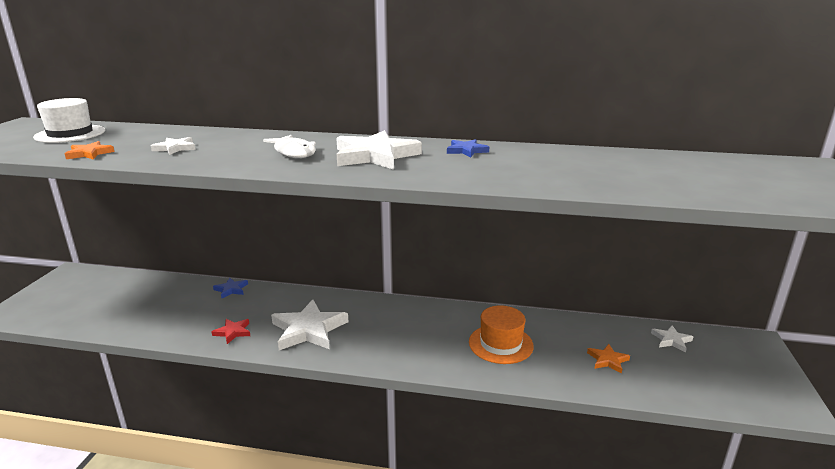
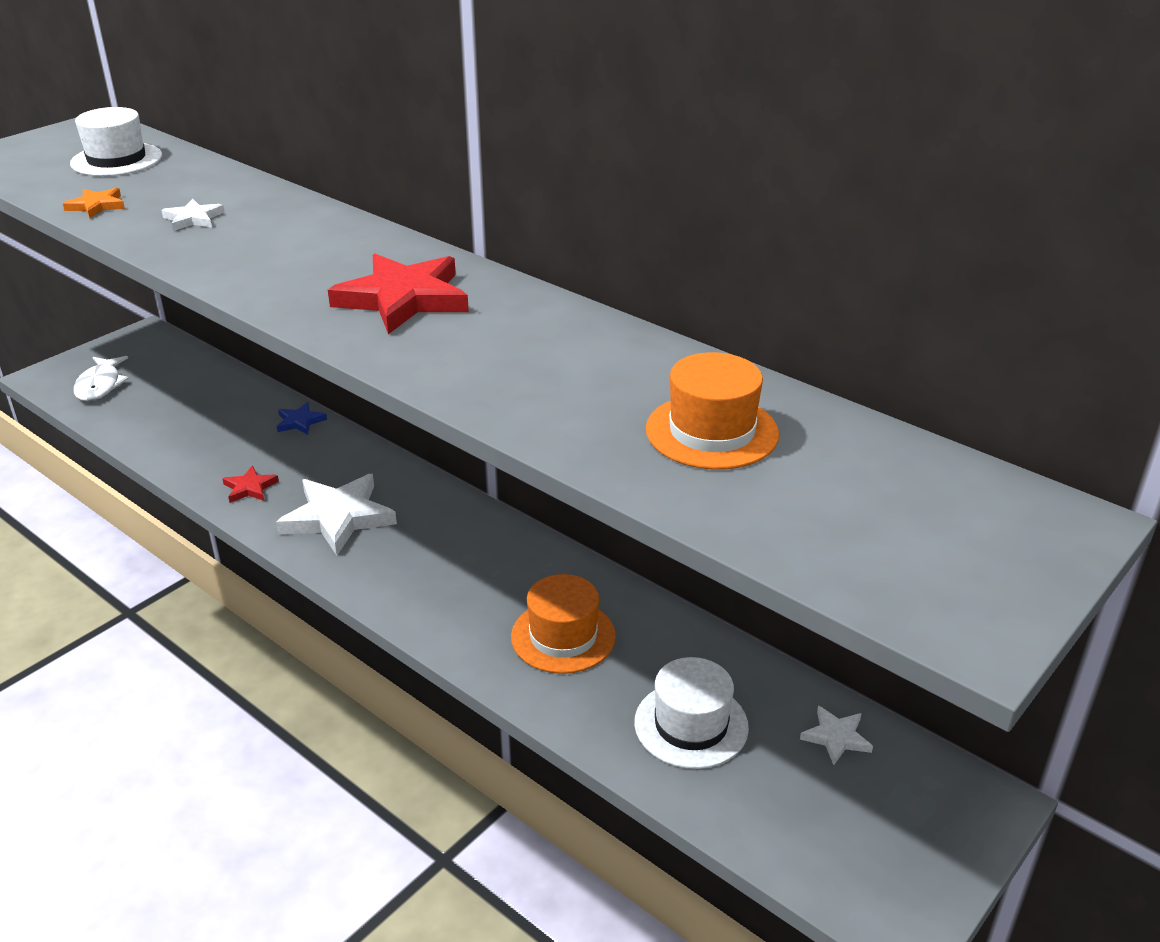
camera: 30 degrees right, 10 degrees up
white fish [263,135,316,158] -> white fish moved to [73,356,129,401]
white star [336,130,422,170] -> red star [328,254,469,334]
blue star [447,139,489,158] -> none
orange star [587,344,630,374] -> white hat [634,657,749,769]
none -> orange hat [646,352,779,470]

